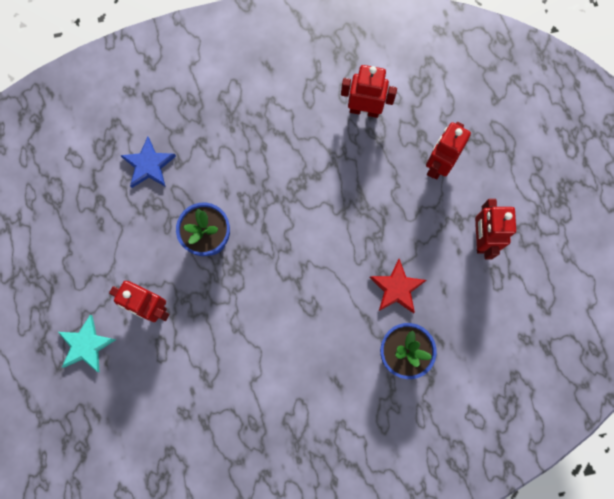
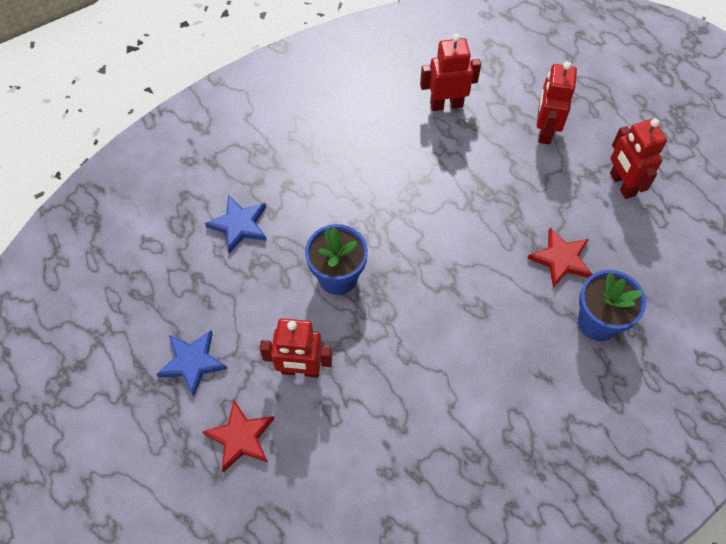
camera: 20 degrees left, 15 degrees down
turquoise star [58,315,116,372] -> red star [203,400,274,472]
none -> blue star [156,330,228,396]

